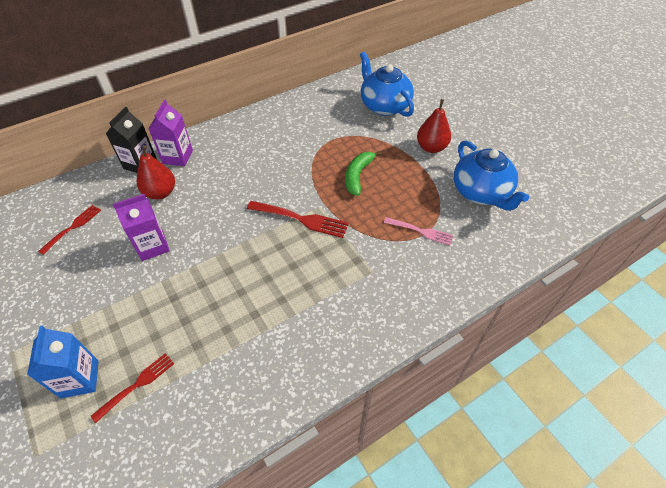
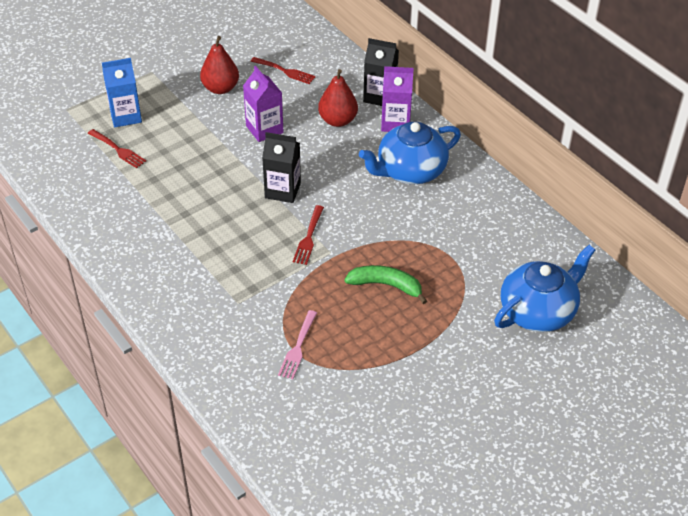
camera: 85 degrees right, 5 degrees down
red fork [247,201,349,238] -> red fork [293,205,324,265], size x0.66
red pear [417,99,451,153] -> red pear moved to [200,36,239,94]
blue teapot [454,140,529,211] -> blue teapot moved to [359,122,461,184]
none -> black carton [262,132,301,203]

